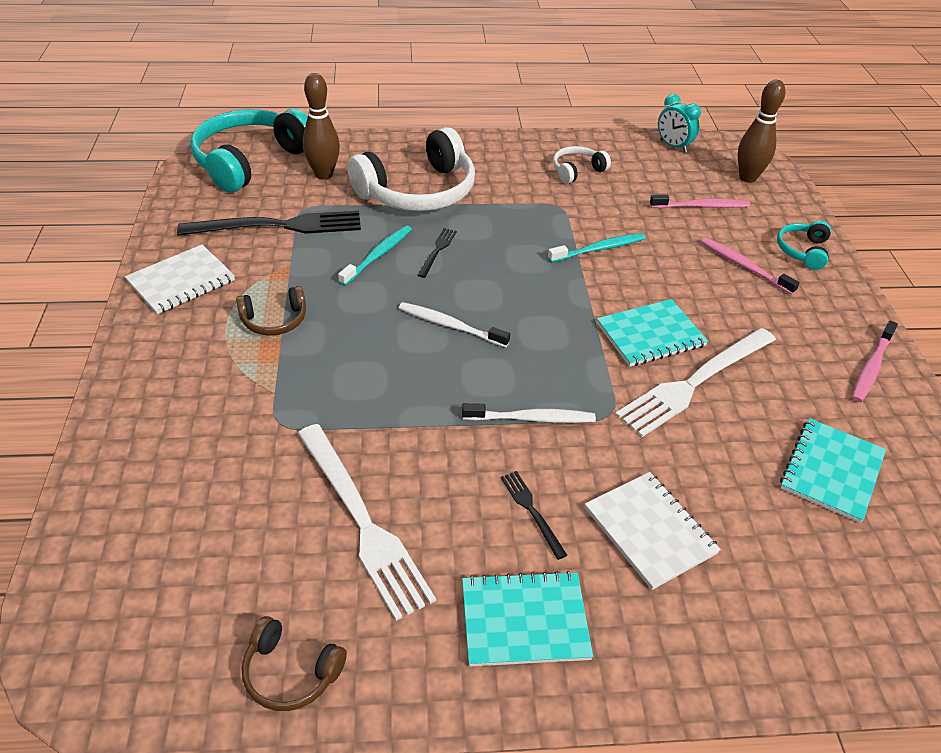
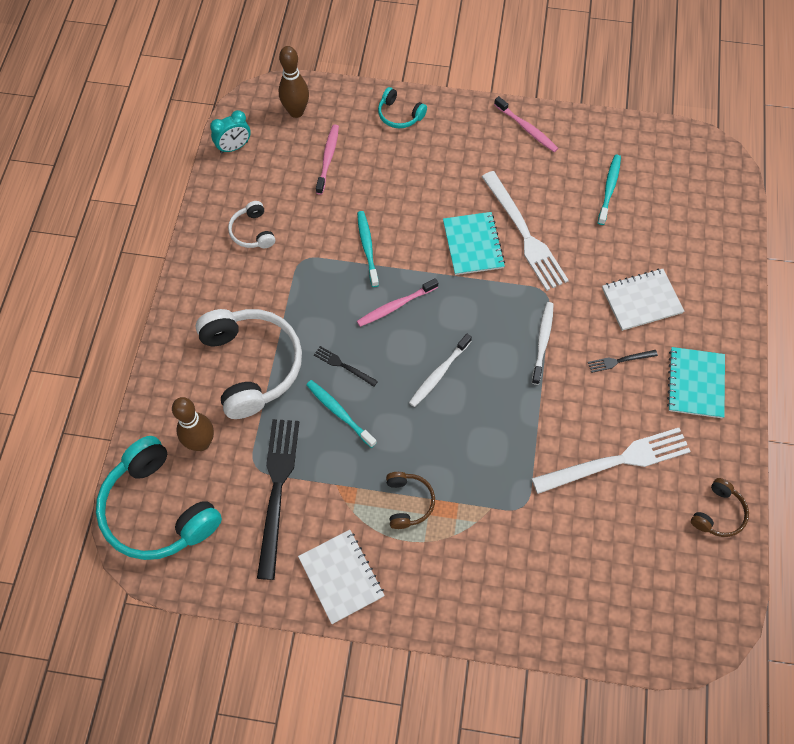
camera: 75 degrees left, 20 degrees up
pink toothbrush [701,237,800,295] -> pink toothbrush moved to [357,278,438,327]
turquoise notebook [780,418,886,523] -> turquoise toothbrush [598,155,621,225]

